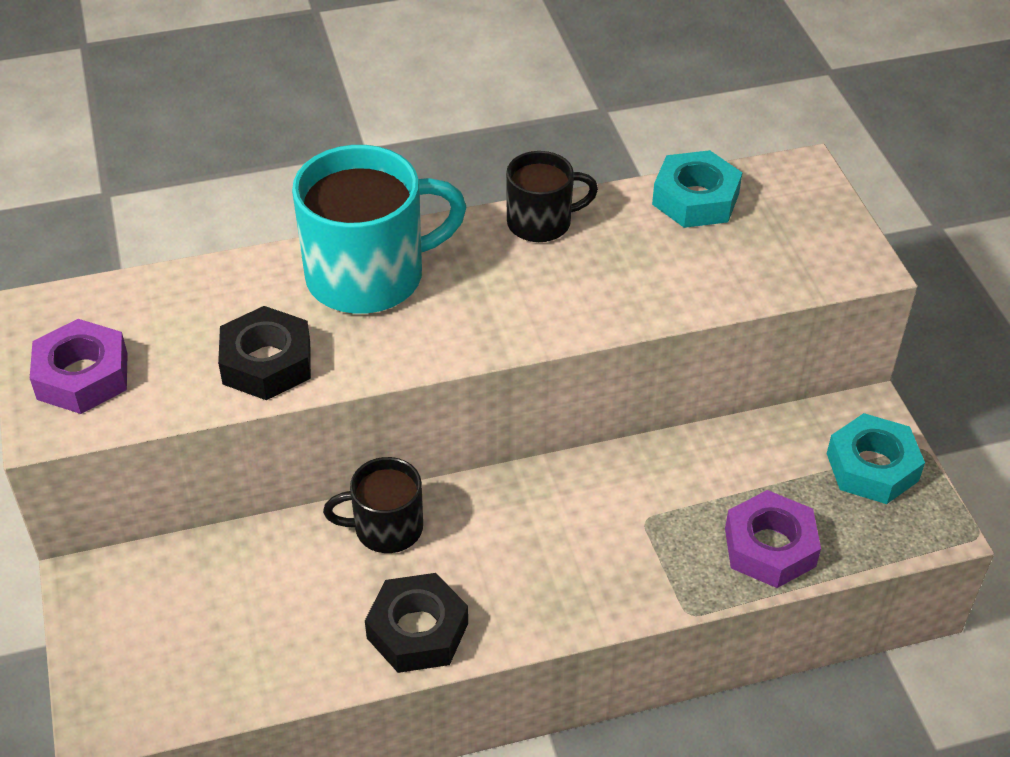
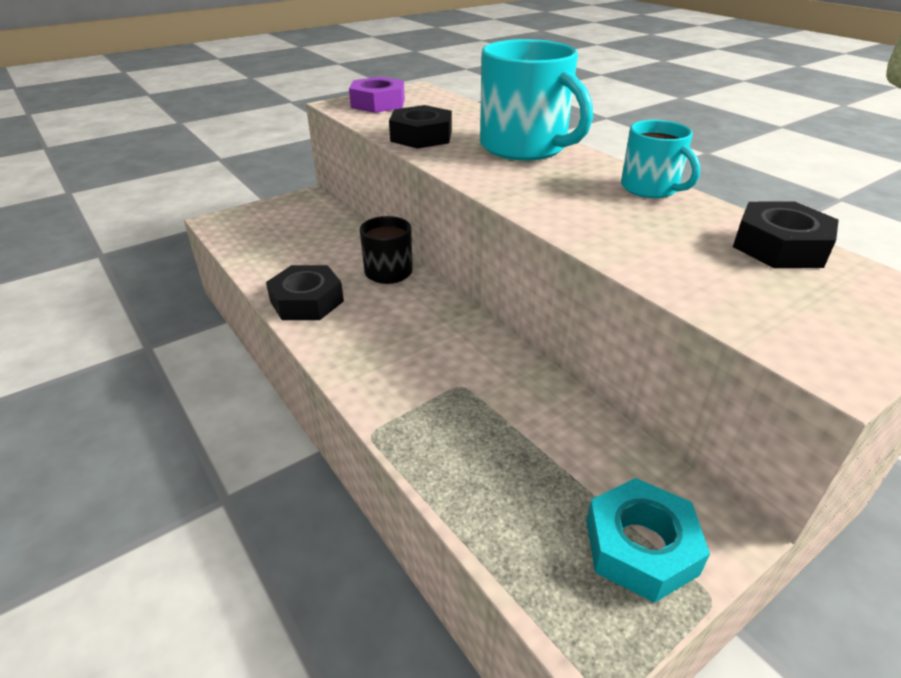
camera: 70 degrees right, 10 degrees down
black mug [506,151,598,242] -> turquoise mug [621,120,700,198]
turquoise nut [652,150,742,228] -> black nut [733,201,839,268]
purple nut [725,490,821,588] -> none

